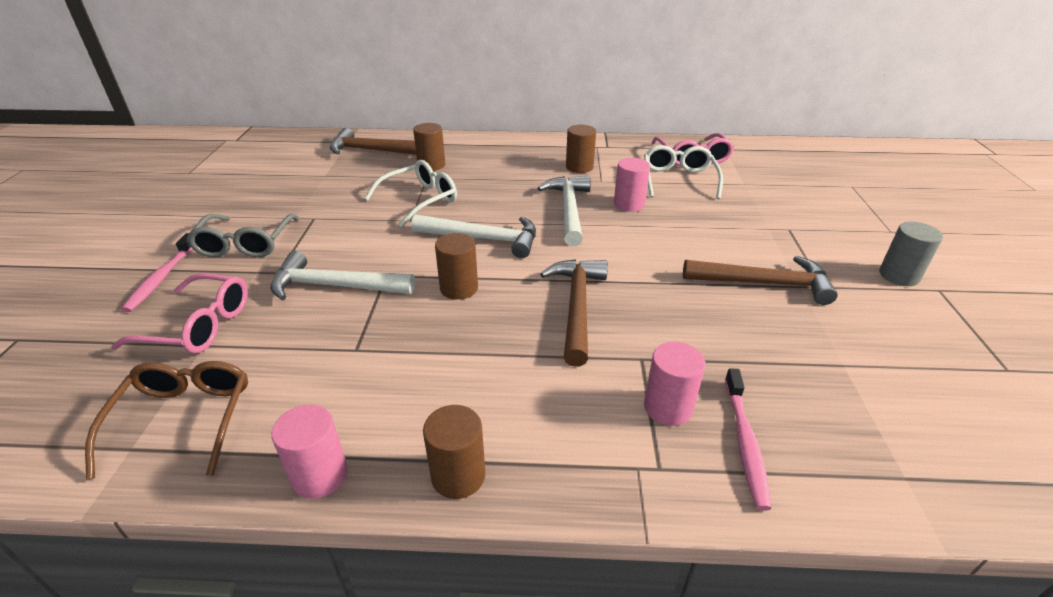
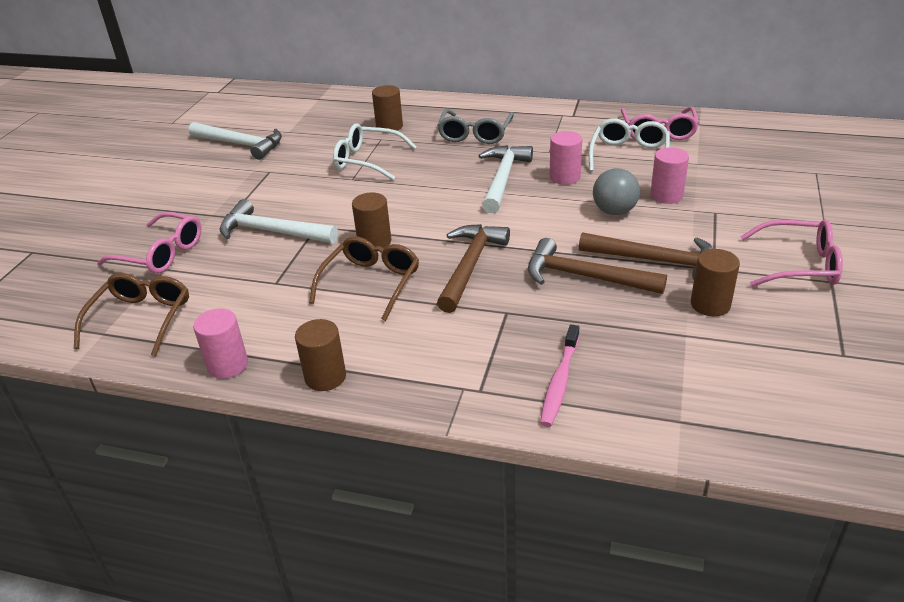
camera: 15 degrees right, 0 degrees up
pink toothbrush [121,233,193,312] -> none
grey glasses [186,214,299,258] -> grey glasses moved to [437,109,514,144]
brown hammer [330,128,416,155] -> brown hammer moved to [528,238,667,294]
white glasses [364,160,457,227] -> white glasses turned 135 degrees counterclockwise [333,123,417,180]
white hammer [412,214,536,258] -> white hammer moved to [189,122,282,160]
brown cylinder [566,125,596,173] -> brown cylinder moved to [691,249,740,316]
pink cylinder [644,342,705,426] -> pink cylinder moved to [650,147,689,204]
grey cylinder [879,222,943,286] -> pink glasses [740,219,843,287]
none -> brown glasses [309,236,419,321]
none -> grey ball [593,168,640,215]

